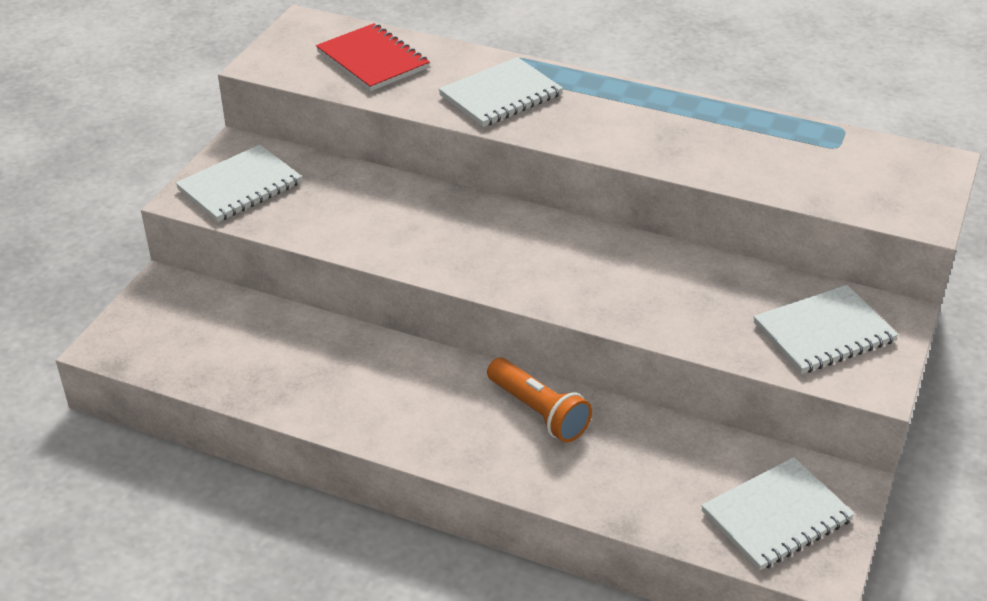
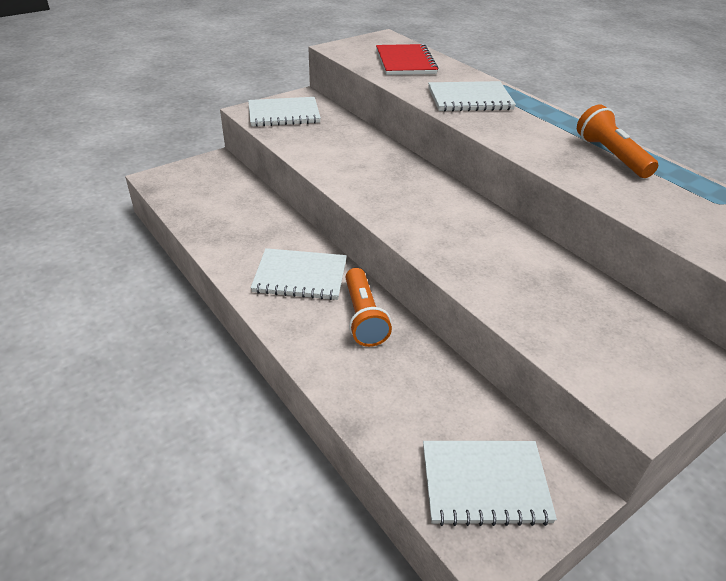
camera: 30 degrees right, 0 degrees up
white notebook [753,285,898,374] -> white notebook moved to [251,248,347,300]
none -> orange flashlight [577,105,658,178]

